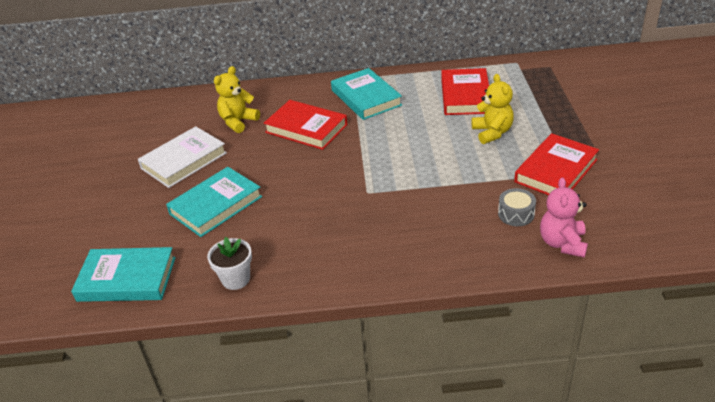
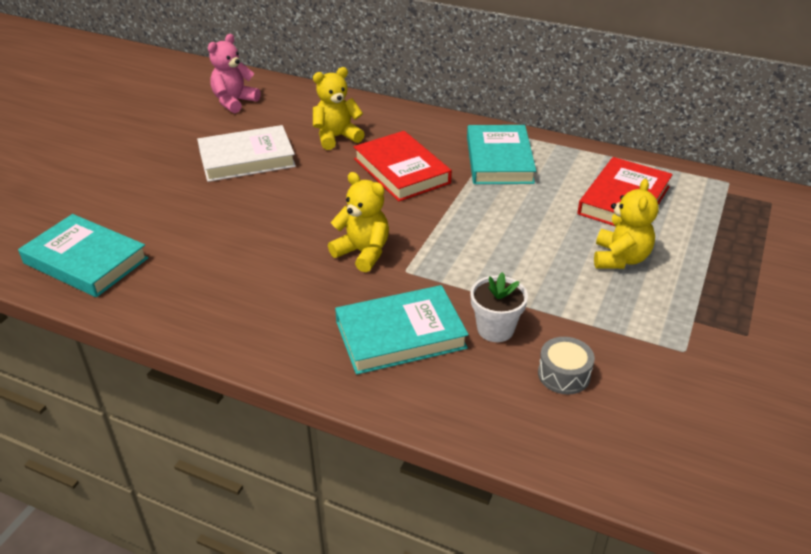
camera: 25 degrees right, 0 degrees up
turquoise book [166,167,262,237] -> turquoise book moved to [335,285,469,375]
white flower pot [207,237,252,290] -> white flower pot moved to [470,272,528,342]
red book [514,133,599,195] -> none
pink teddy bear [540,178,588,258] -> pink teddy bear moved to [208,34,261,113]
none -> yellow teddy bear [328,172,389,272]

